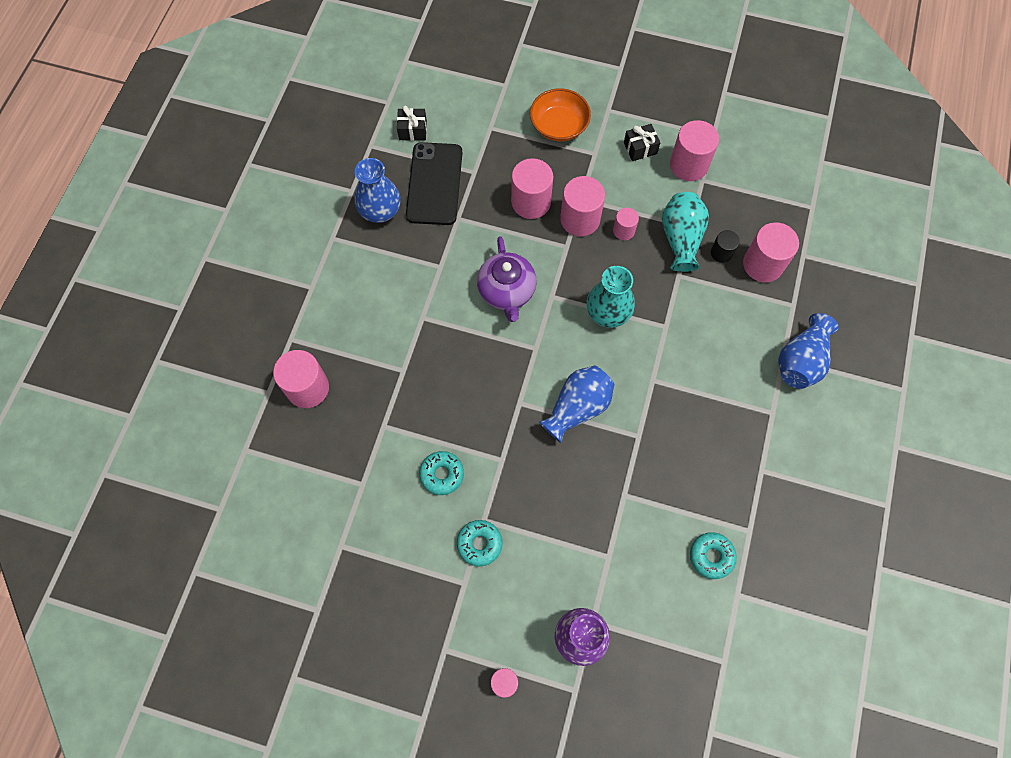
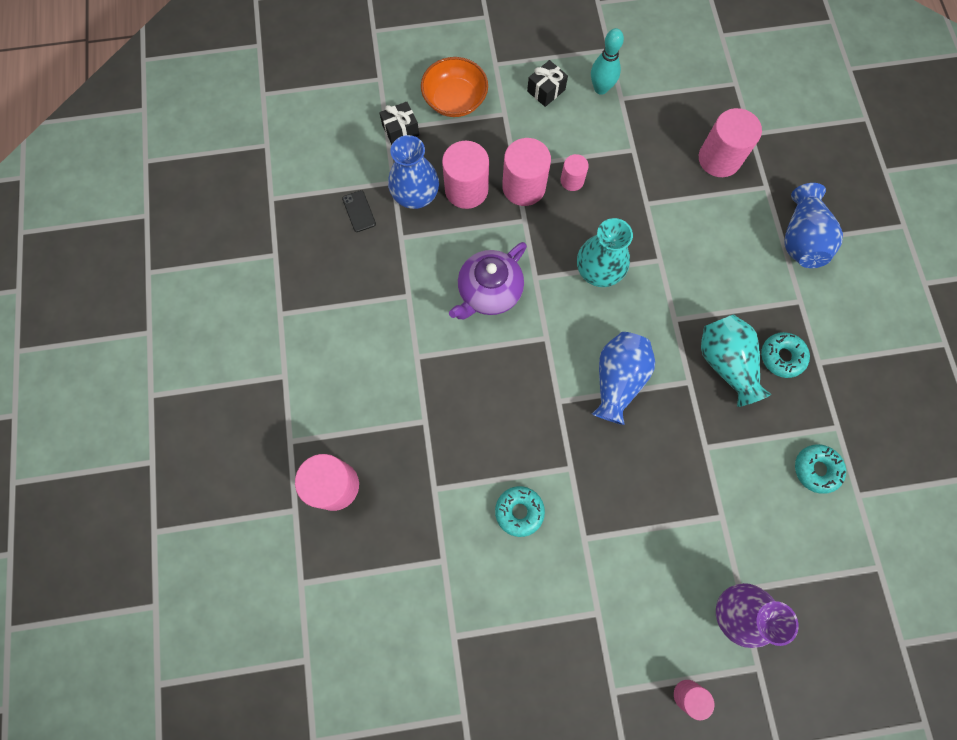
camera: 25 degrees left, 5 degrees up
blue vase [355,158,401,223] -> blue vase moved to [388,135,439,209]
black gift [397,106,427,141] -> black gift moved to [379,102,419,144]
black phone [406,142,462,225] -> black phone [342,190,376,232], size x0.41
turquoise donut [457,520,502,566] -> turquoise donut moved to [761,332,810,378]
purple teapot [477,236,537,322] -> purple teapot turned 75 degrees clockwise [449,242,527,319]
turquoise vase [662,192,709,272] -> turquoise vase moved to [701,314,771,407]
pink cylinder [670,120,719,181] -> turquoise bowling pin [591,28,624,95]
black cylinder [711,230,740,263] -> none

